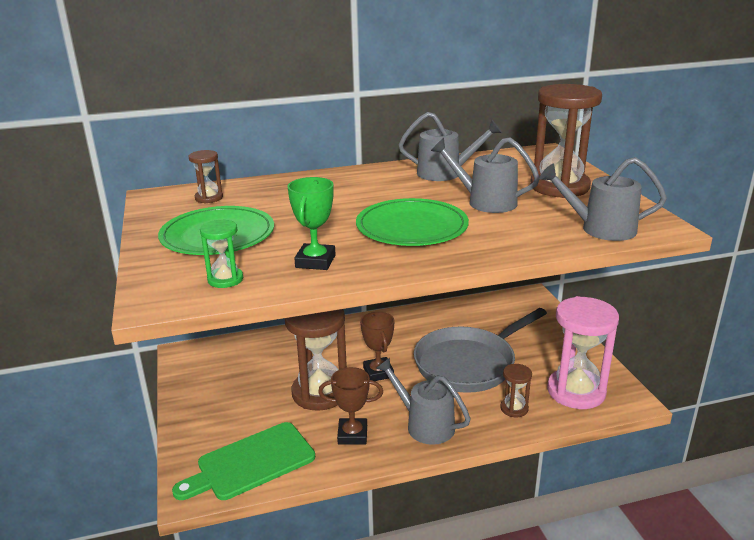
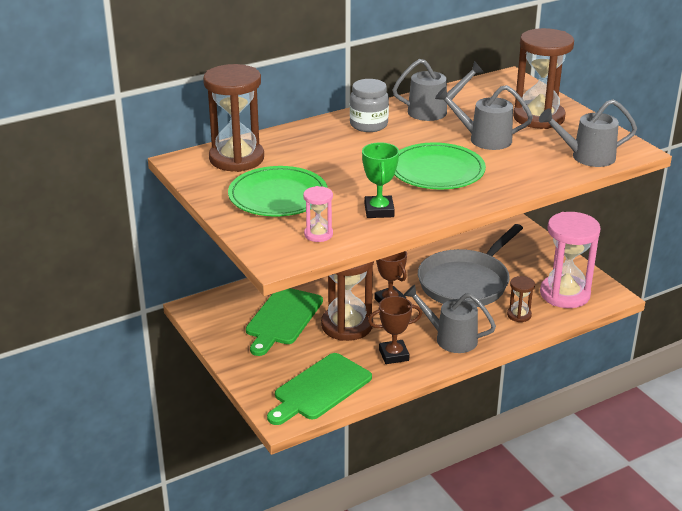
camera: 15 degrees left, 5 degrees up
brown hourglass [189,150,223,203] -> brown hourglass [203,64,264,172], size x2.13
green hourglass [200,219,243,288] -> pink hourglass [303,186,333,242]
none -> green cutting board [246,288,323,356]
none -> grey jar [350,79,389,132]

